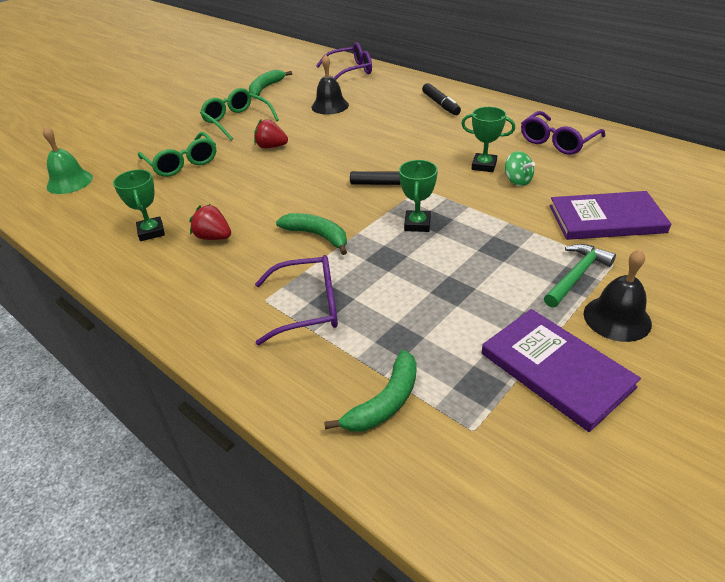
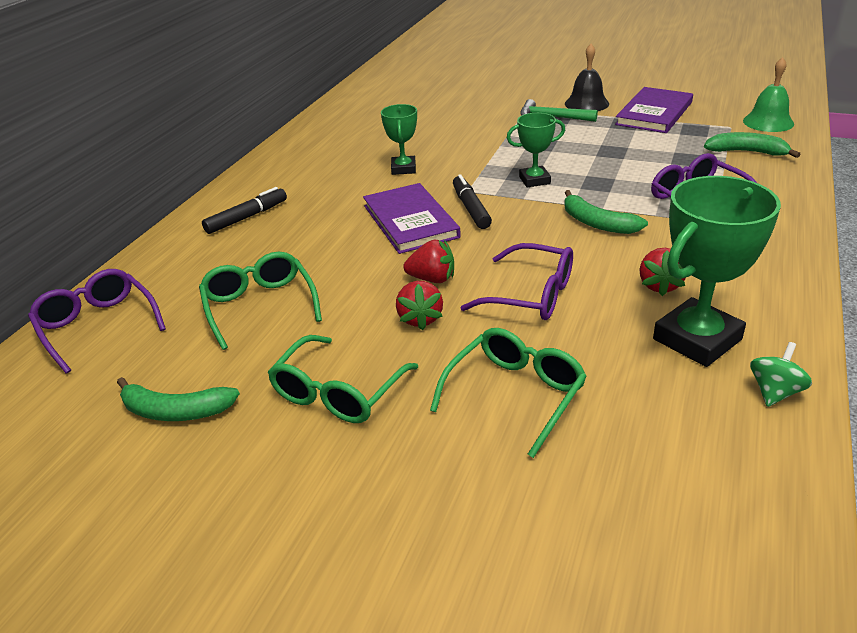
camera: 110 degrees left, 5 degrees down
green bell [43,126,93,194] -> green bell moved to [743,57,794,132]
green trophy [113,169,165,241] -> green trophy [653,176,781,367], size x1.78
green banana [276,213,347,255] -> green banana turned 60 degrees counterclockwise [564,190,648,234]
black bell [312,54,349,115] -> green glasses [199,252,322,350]
green spinning top [505,151,535,186] -> green spinning top moved to [750,342,812,407]
purple glasses [521,111,605,155] -> purple glasses moved to [460,243,573,320]
purple book [550,191,671,240] -> purple book moved to [363,183,461,254]
none -> red strawberry [403,240,454,283]

